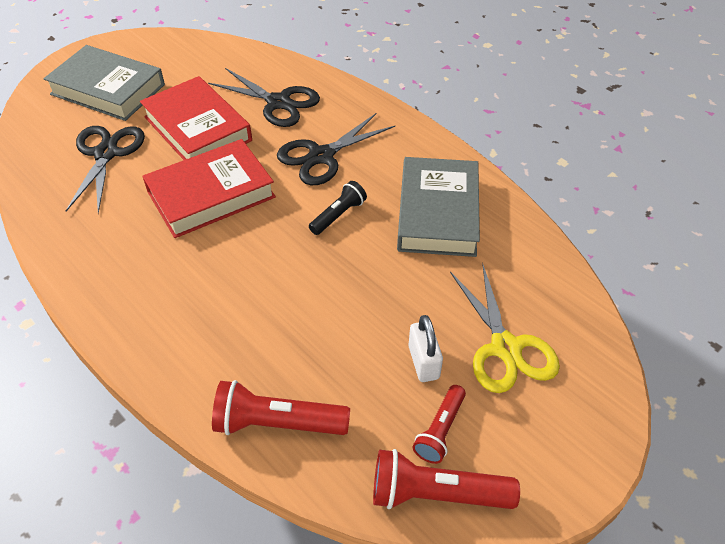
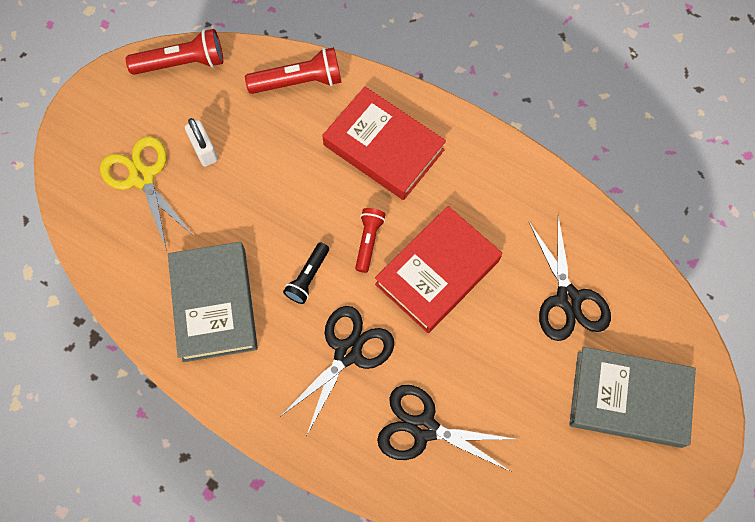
camera: 165 degrees right, 20 degrees up
red book [140,76,252,160] -> red book moved to [322,87,446,200]
red flashlight [413,385,466,464] -> red flashlight moved to [355,208,386,273]

